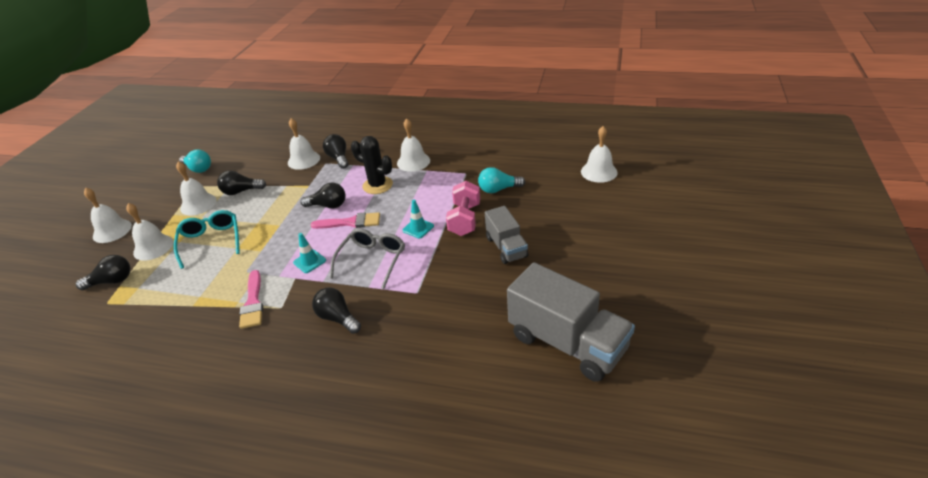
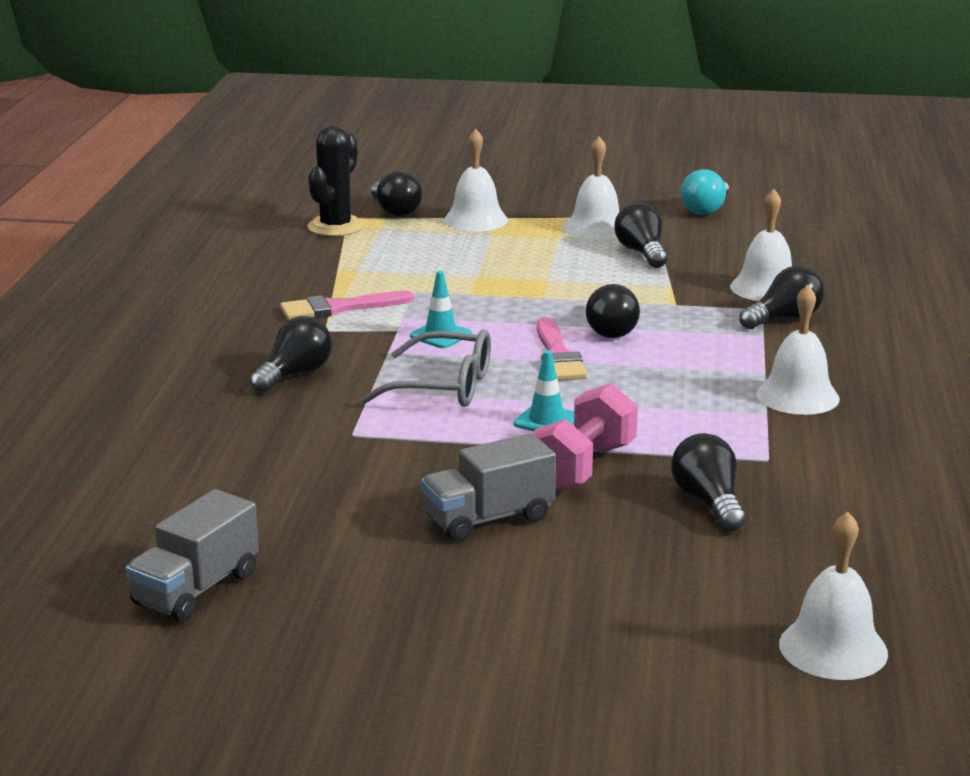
camera: 80 degrees right, 15 degrees down
white bell [84,188,132,243] -> none
turquoise glasses [174,210,240,269] -> none
black cactus [351,136,393,194] -> black cactus moved to [308,126,364,236]
pink dumbbell [446,181,480,236] -> pink dumbbell turned 60 degrees counterclockwise [532,383,638,492]
turquoise light bulb [478,167,525,193] -> black light bulb [671,433,746,531]
grey truck [507,262,635,382] -> grey truck [126,489,259,622], size x0.58

